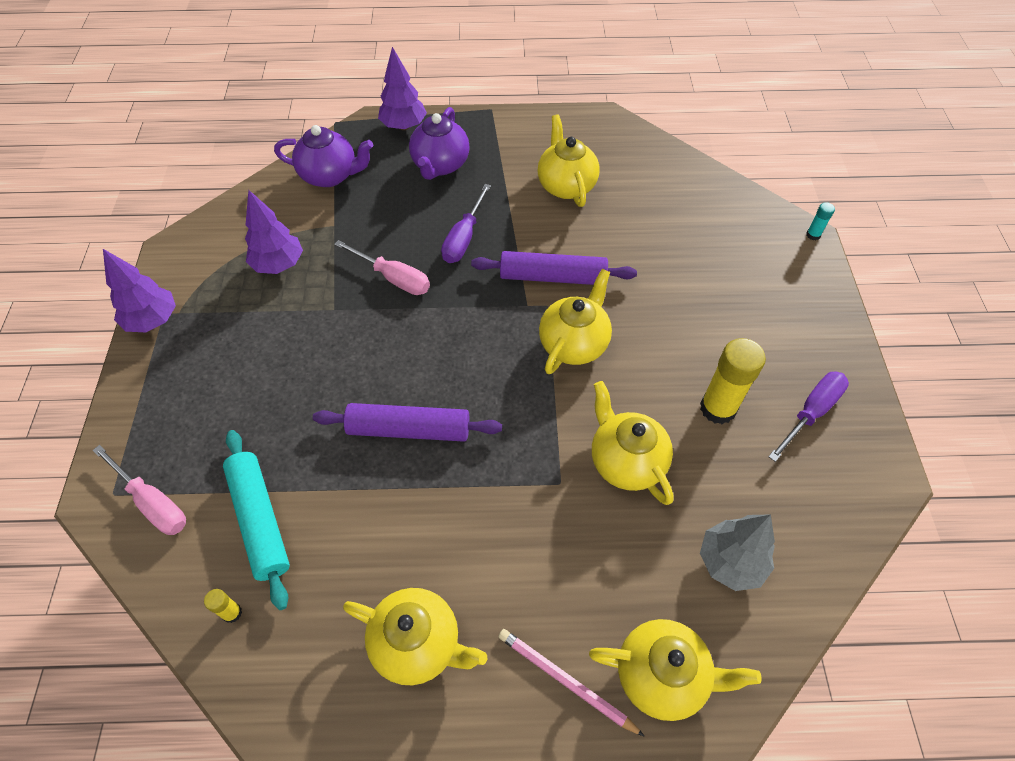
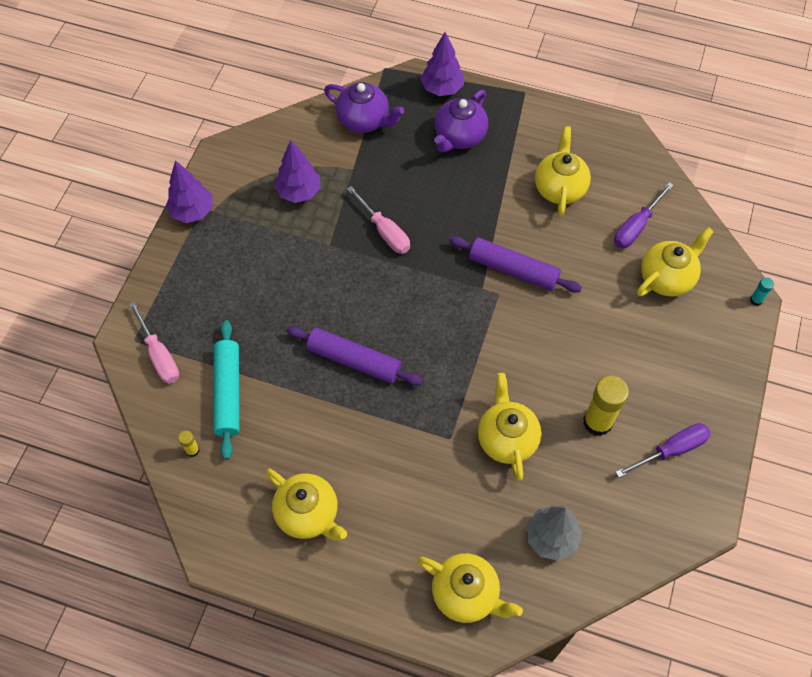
camera: 20 degrees right, 5 degrees up
purple screwdriver [441,184,491,263] -> purple screwdriver moved to [614,182,674,248]
pink pencil [498,629,645,737] -> none
yellow teapot [539,269,612,374] -> yellow teapot moved to [637,227,714,297]

